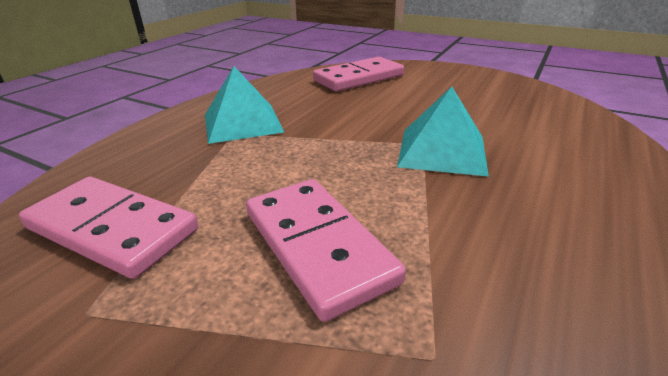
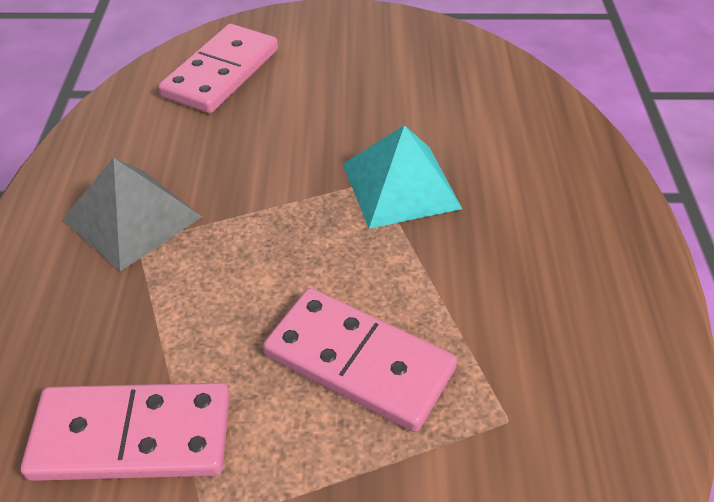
camera: 30 degrees left, 15 degrees up
turquoise pyramid [205,66,284,144] -> grey pyramid [62,157,202,271]

